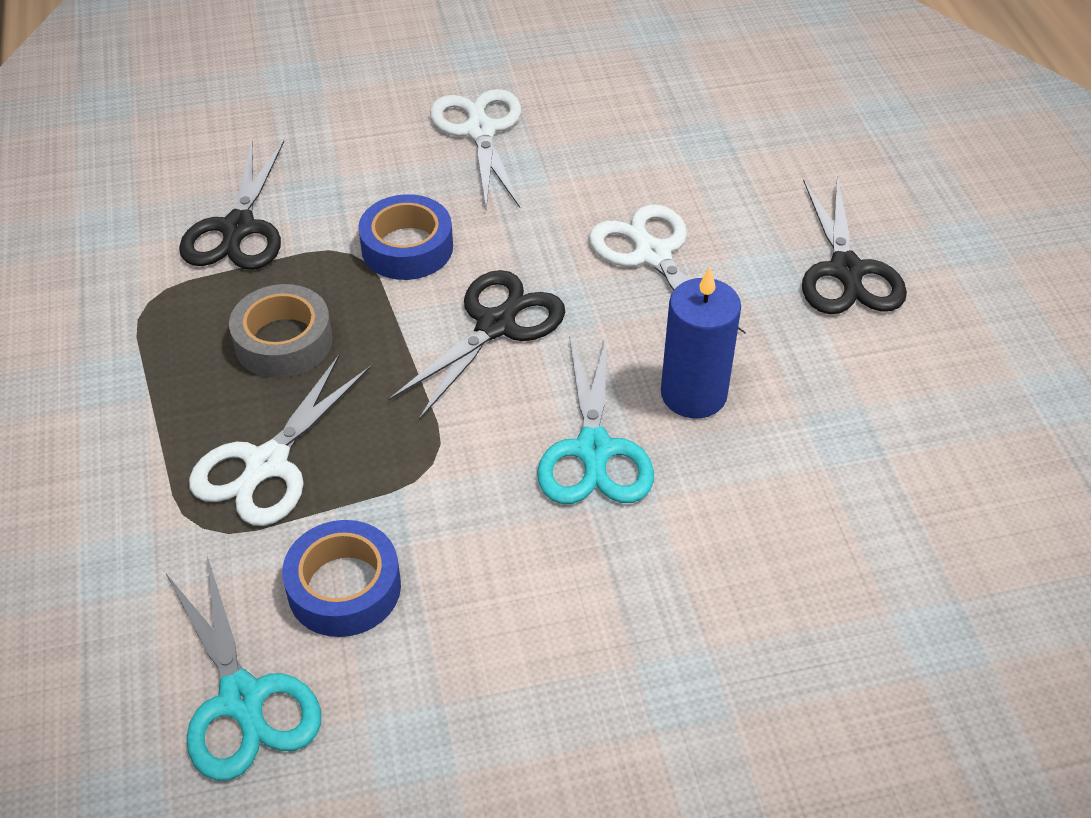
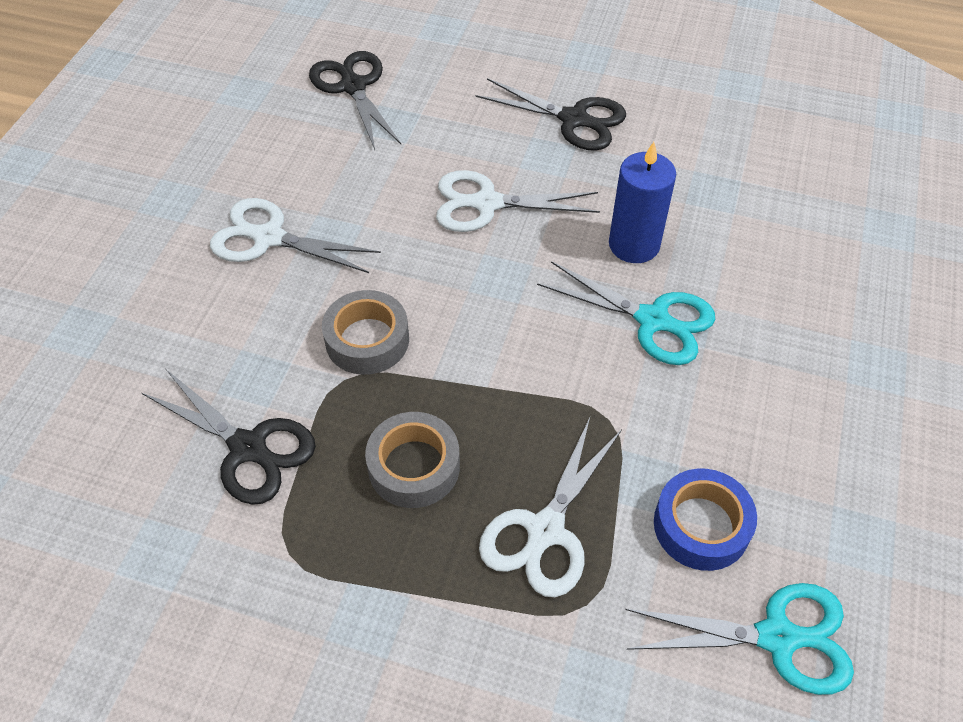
camera: 60 degrees left, 5 degrees up
white scissors [189,354,371,526] -> white scissors turned 60 degrees clockwise [479,418,622,597]
blue tape [358,194,453,280] -> grey tape [322,290,409,375]
black scissors [388,270,565,420] -> black scissors moved to [309,51,401,150]

